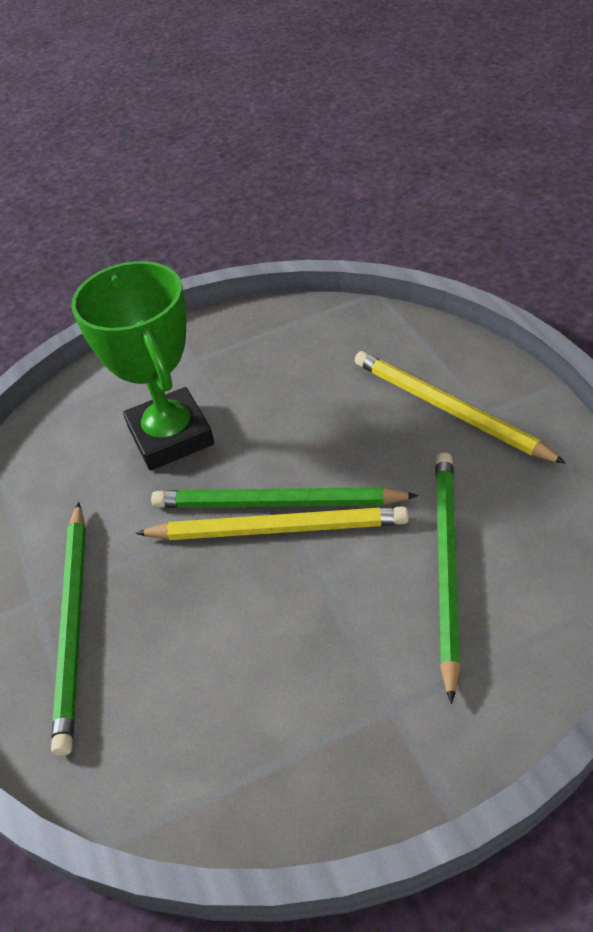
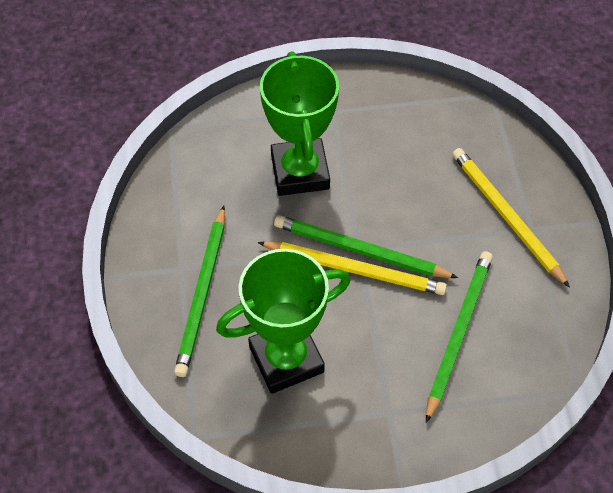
camera: 10 degrees right, 10 degrees up
none -> green trophy [216,249,351,394]

